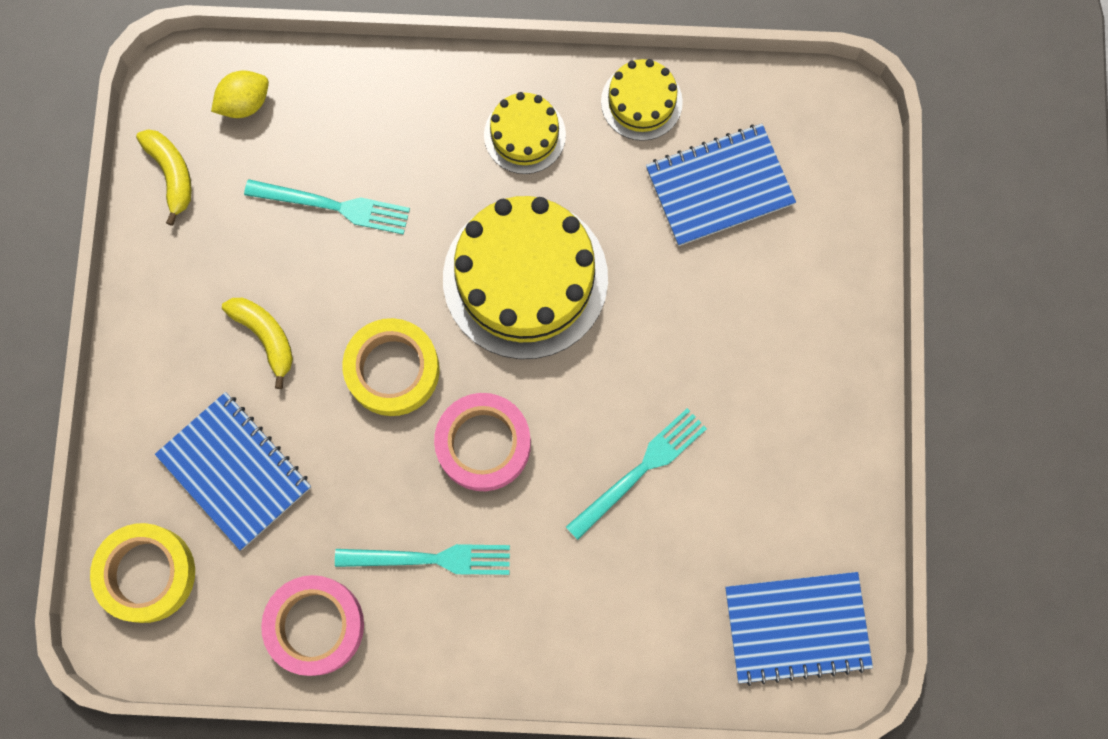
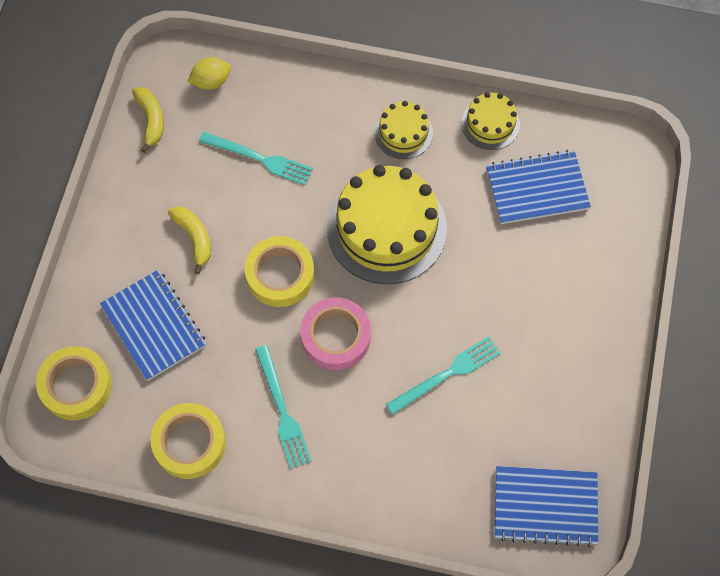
camera: 10 degrees right, 10 degrees down
pink tape [261,575,364,676] -> yellow tape [151,403,226,479]
turquoise fork [335,544,510,575] -> turquoise fork turned 60 degrees clockwise [255,345,311,469]

